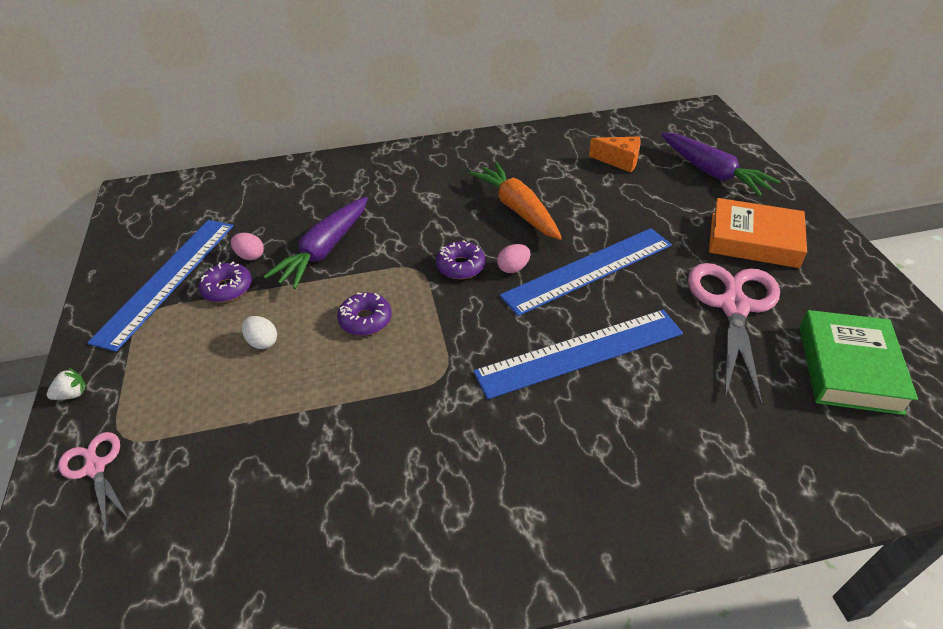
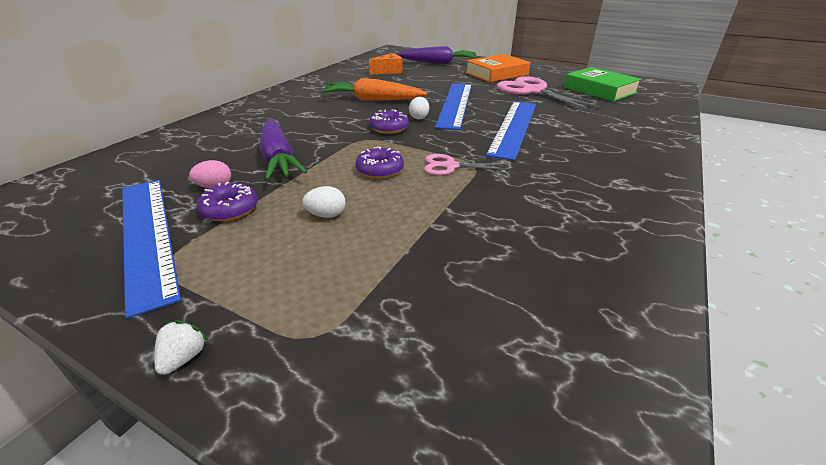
camera: 50 degrees left, 10 degrees down
pink scissors [58,432,129,532] -> pink scissors moved to [424,154,511,175]
pink egg [497,244,531,273] -> white egg [409,97,429,119]

